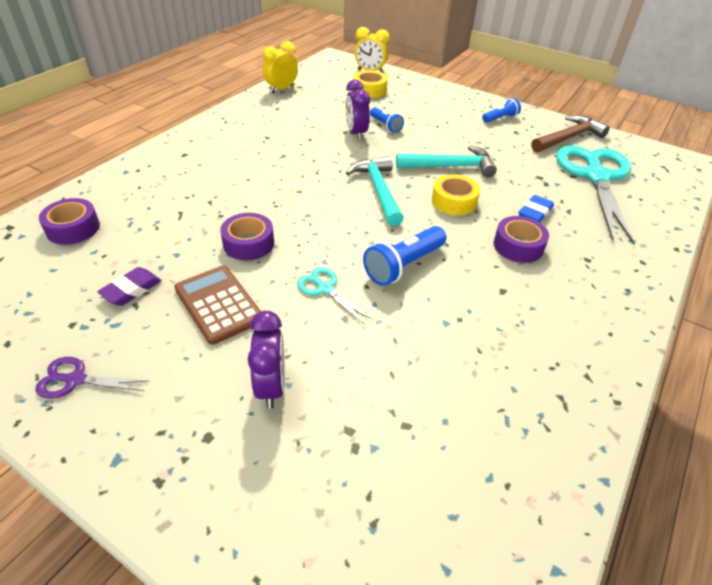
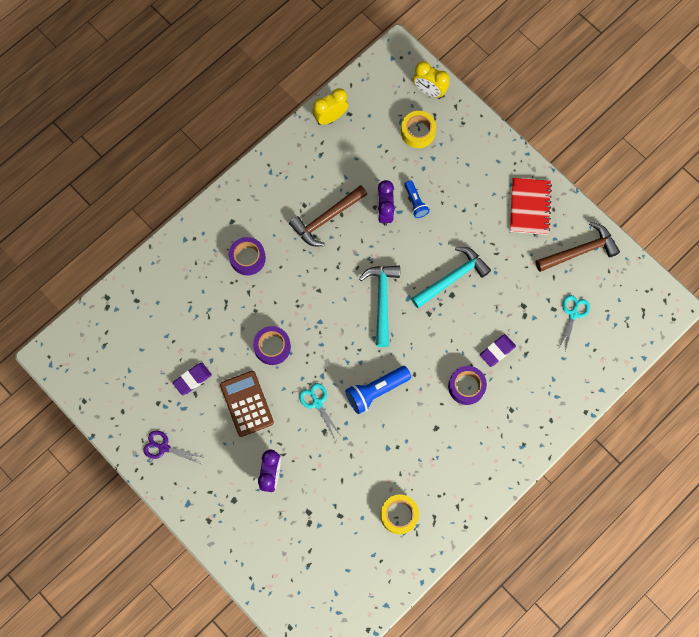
camera: 15 degrees right, 30 degrees up
purple tape [39,198,100,245] -> purple tape moved to [229,237,266,275]
turquoise hammer [396,145,497,177] -> turquoise hammer turned 45 degrees counterclockwise [411,247,491,308]
yellow tape [432,174,480,216] -> yellow tape moved to [380,495,419,534]
blue flashlight [482,98,521,123] -> red notebook [510,178,552,235]
blue eraser [518,195,554,222] -> purple eraser [480,334,516,367]
turquoise scissors [556,146,635,244] -> turquoise scissors [558,295,590,351], size x0.43
none -> brown hammer [289,185,367,246]

